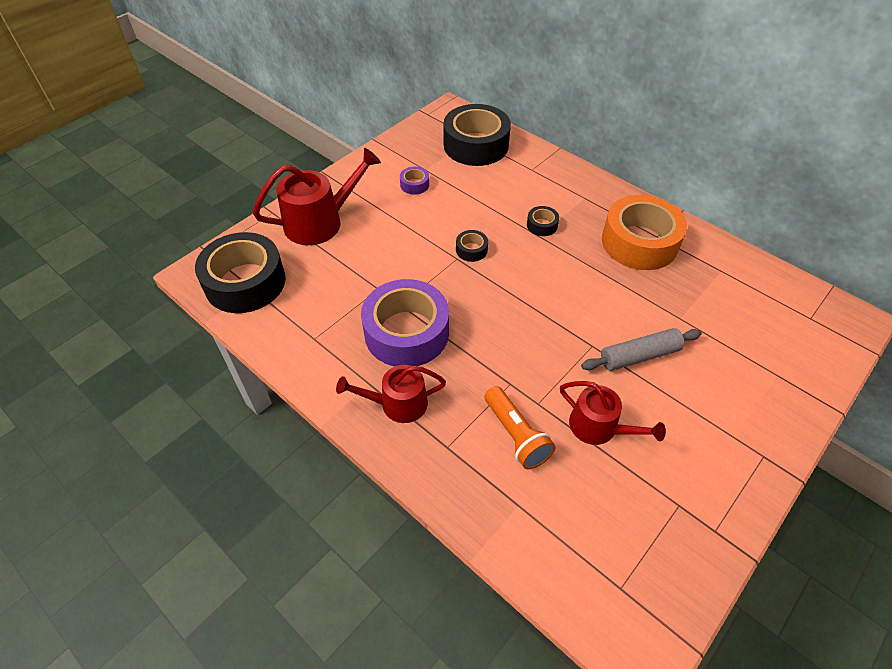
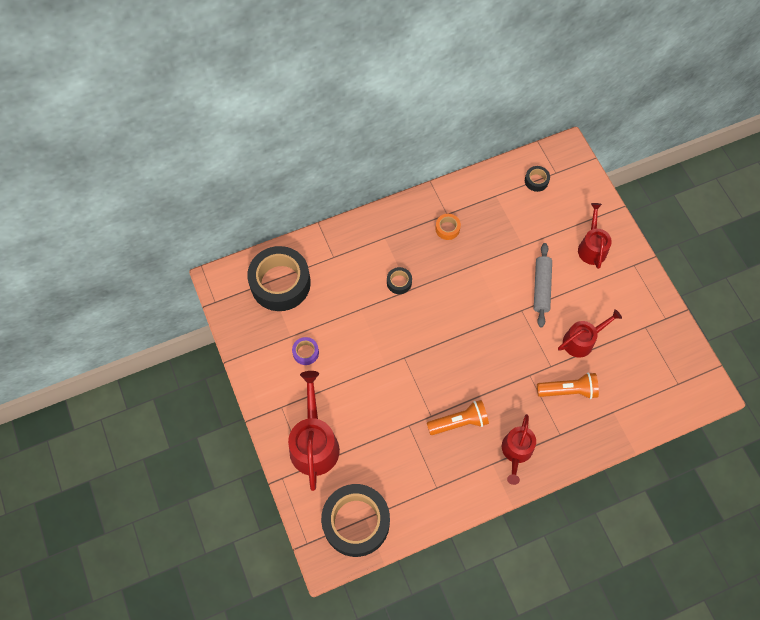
camera: 65 degrees left, 15 degrees up
purple tape [361,279,449,367] -> orange flashlight [427,400,489,435]
black tape [456,230,488,262] -> black tape moved to [525,166,550,192]
orange tape [602,195,687,270] -> orange tape [435,214,461,240], size x0.42
none -> red watering can [578,203,612,269]

